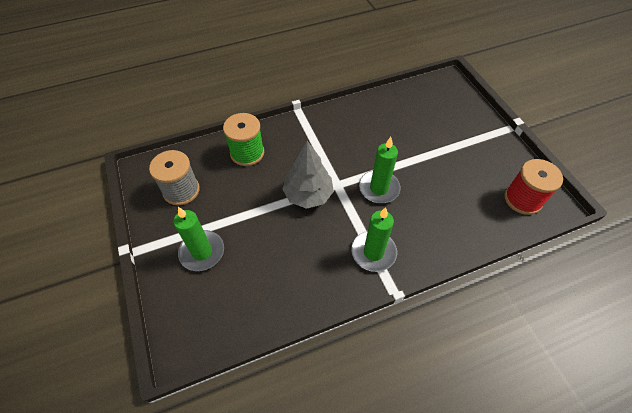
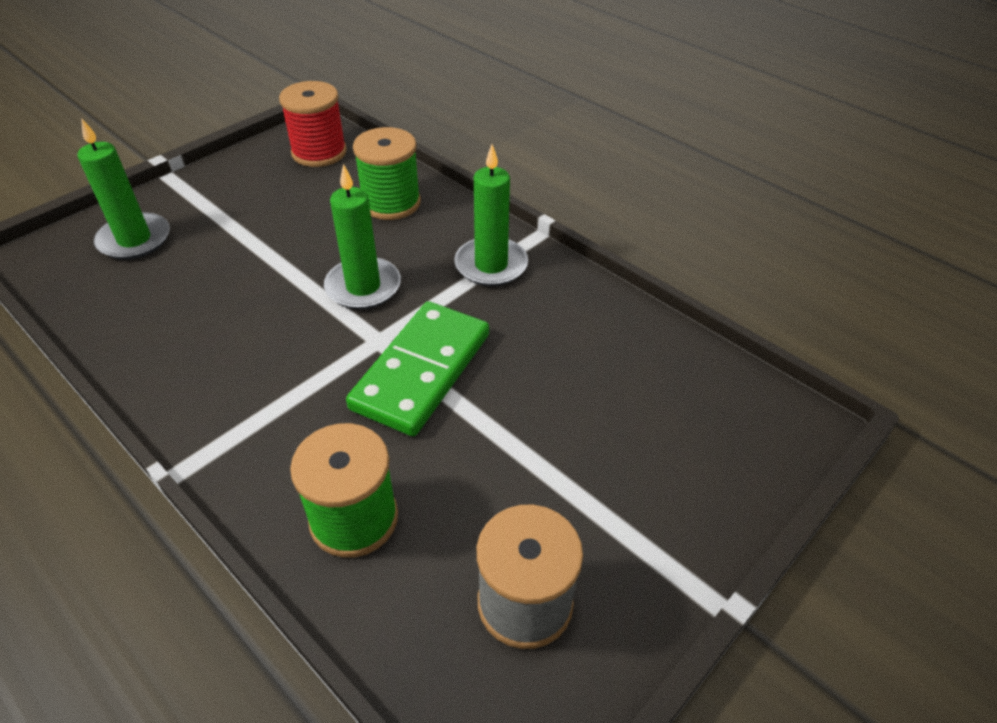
camera: 115 degrees left, 10 degrees down
green candle [173,207,224,271] -> green candle moved to [77,118,170,260]
grey tree [282,141,334,209] -> green domino [346,301,489,436]
none -> green spool [353,127,421,220]

